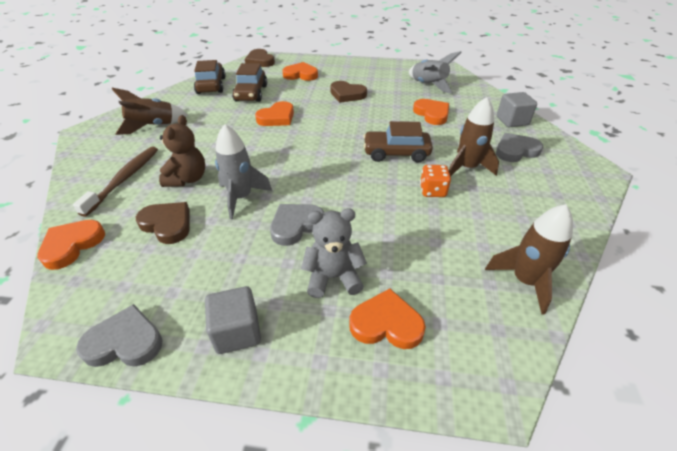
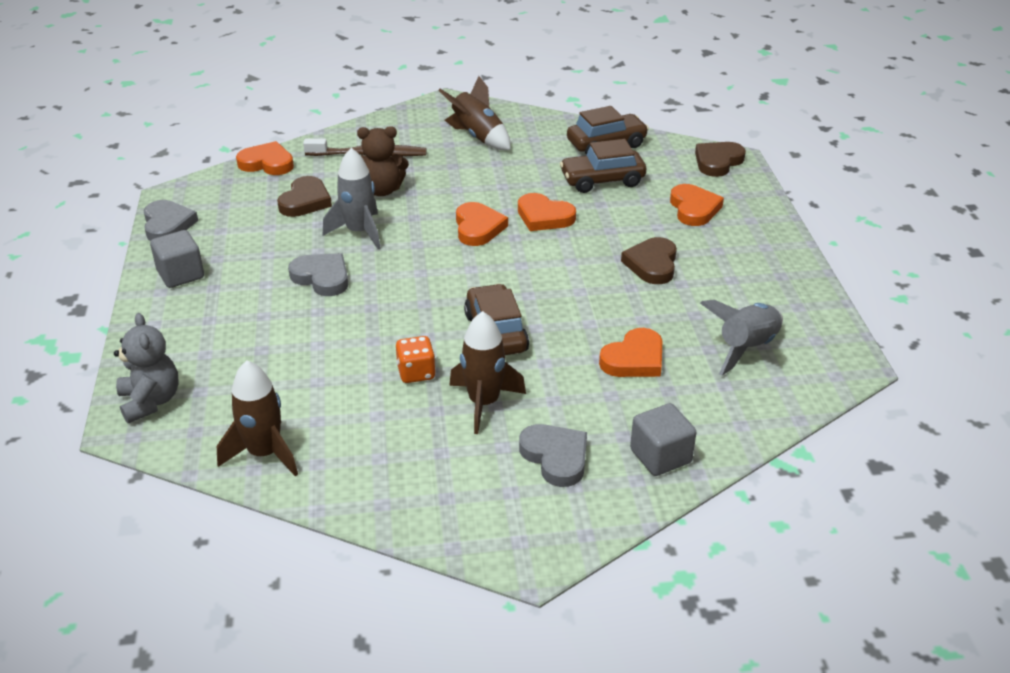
camera: 75 degrees right, 5 degrees down
grey teddy bear [301,209,367,298] -> grey teddy bear moved to [114,313,178,423]
orange heart [349,289,426,349] -> orange heart moved to [456,202,508,246]

